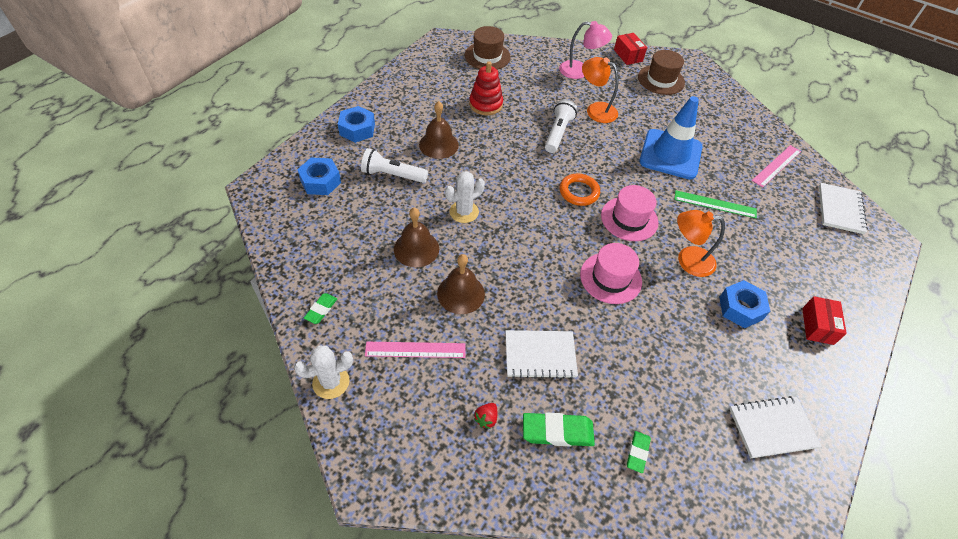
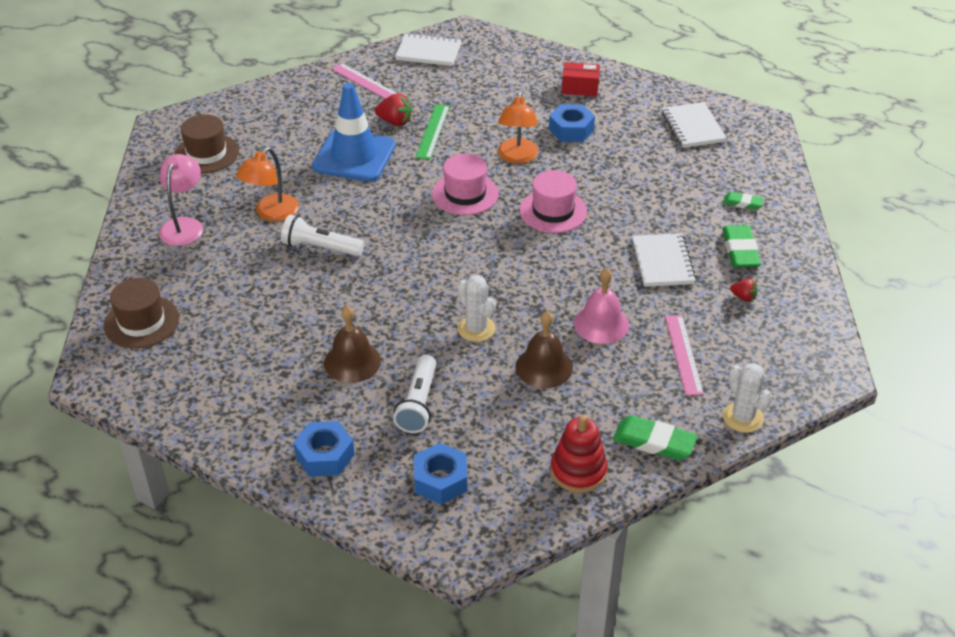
camera: 90 degrees left, 10 degrees down
green eraser [304,293,337,324] -> green eraser [613,415,698,460], size x1.72
brown bell [437,254,485,314] -> pink bell [574,268,629,344]
red stacking toy [469,61,503,115] -> red stacking toy moved to [551,415,607,493]
orange ring [559,174,600,206] -> none
red box [614,33,647,65] -> none
none -> red strawberry [375,93,412,126]

